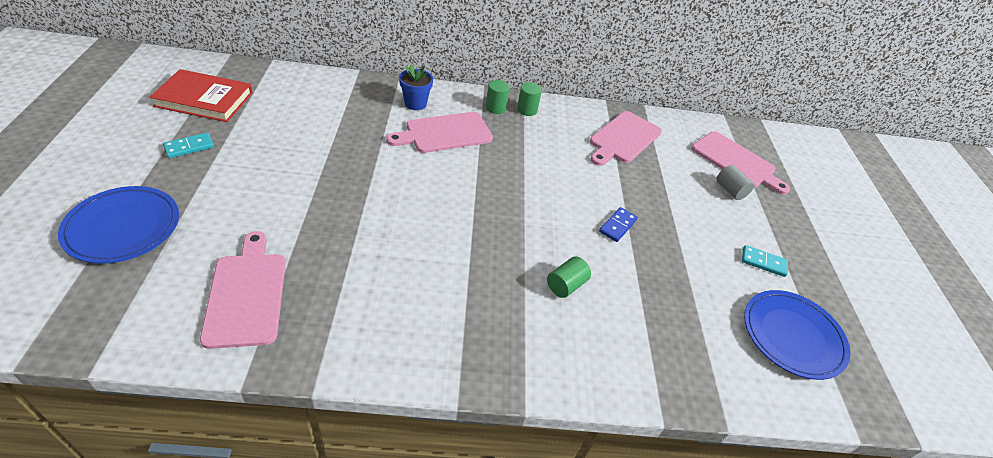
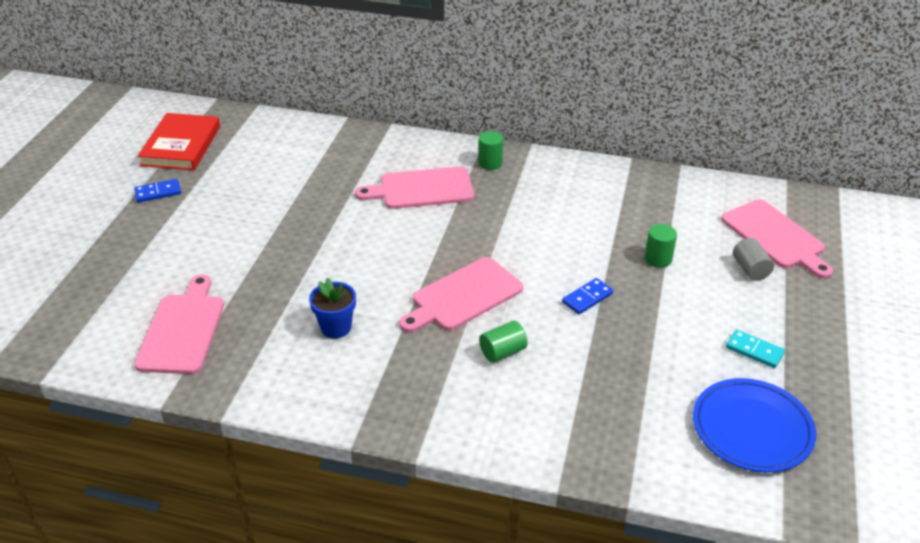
camera: 20 degrees right, 5 degrees down
blue plate [58,186,179,264] -> none
red book [150,69,253,122] -> red book turned 75 degrees clockwise [138,113,220,170]
turquoise domino [163,133,214,158] -> blue domino [134,179,181,202]
blue flower pot [399,64,433,110] -> blue flower pot moved to [309,278,356,338]
green cylinder [517,82,542,116] -> green cylinder moved to [645,224,677,268]
pink cutting board [590,111,662,166] -> pink cutting board moved to [399,257,523,333]

